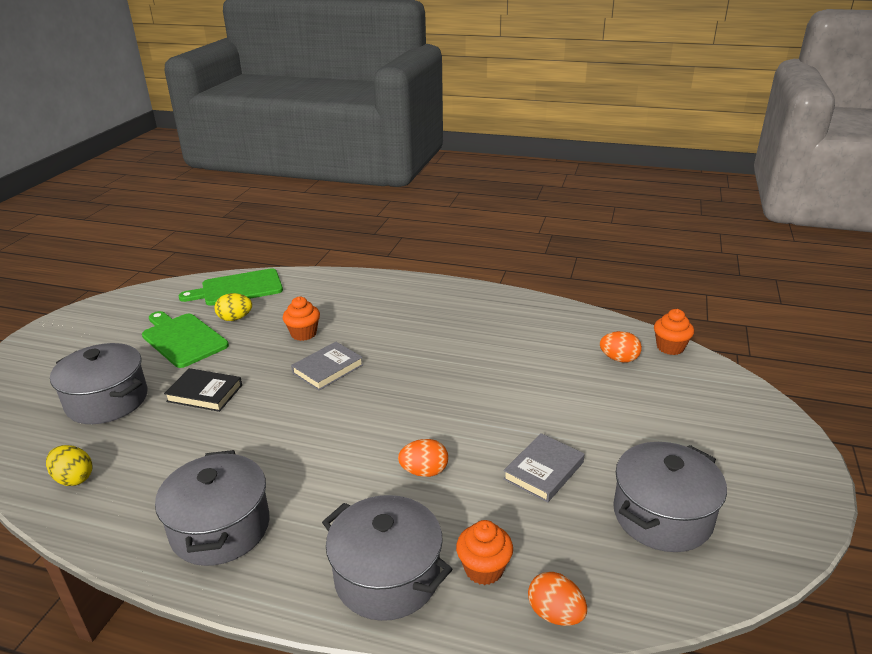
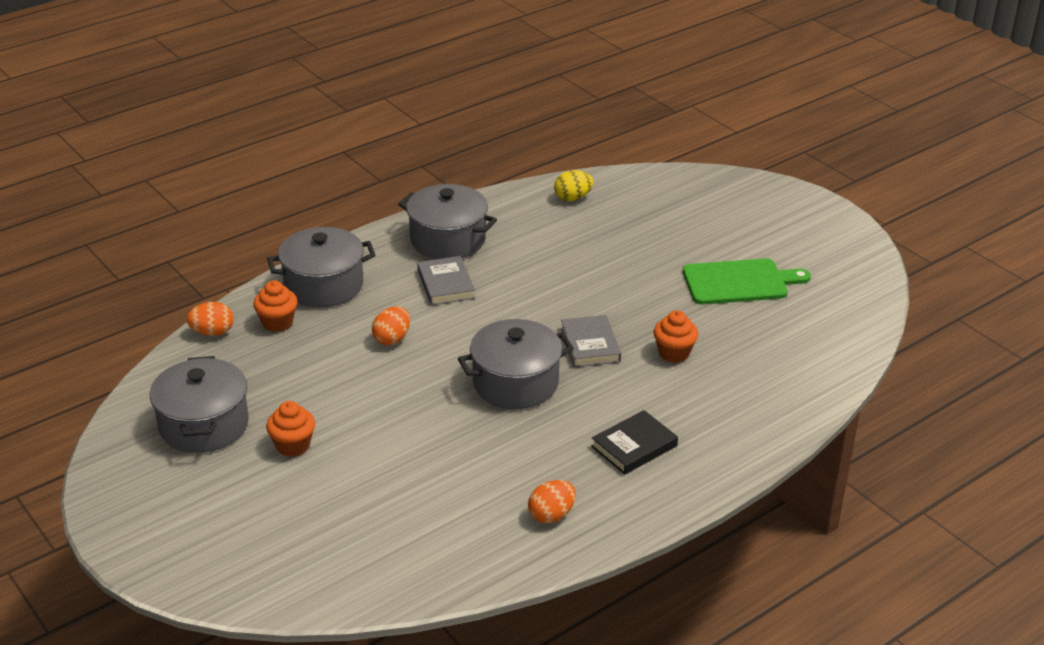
camera: 125 degrees right, 5 degrees up
grey pot [50,343,147,424] -> grey pot moved to [458,319,574,409]
black book [164,368,242,412] -> black book moved to [591,410,678,474]
green cutting board [179,268,283,306] -> none
yellow egg [214,293,252,321] -> none
grey book [503,433,585,503] -> grey book moved to [417,256,475,305]
orange egg [600,331,642,362] -> orange egg moved to [528,480,576,523]
orange cupcake [654,309,694,355] -> orange cupcake moved to [266,401,315,457]

